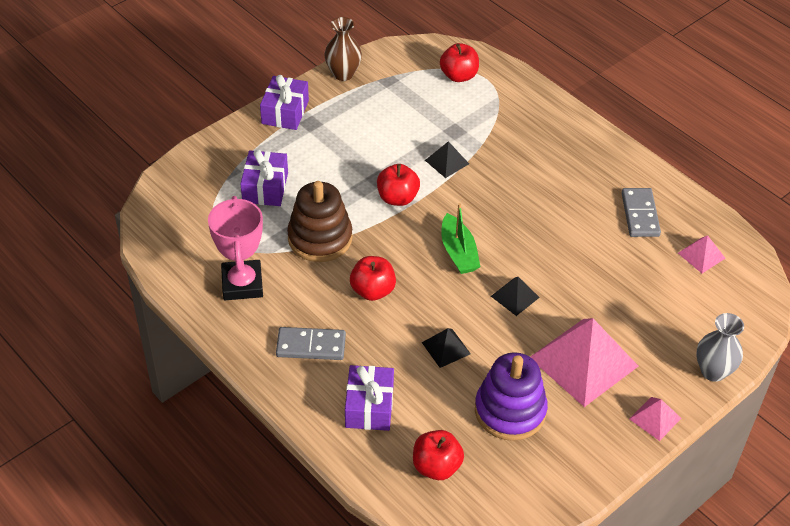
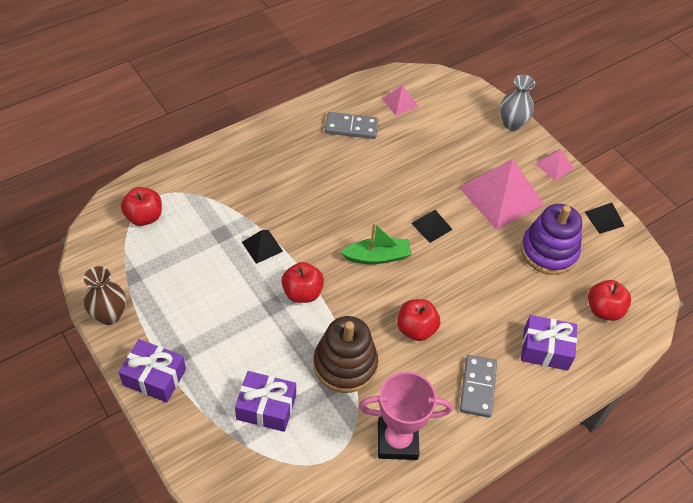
camera: 85 degrees left, 5 degrees up
black pyramid [422,328,471,368] -> black pyramid moved to [585,203,624,234]

